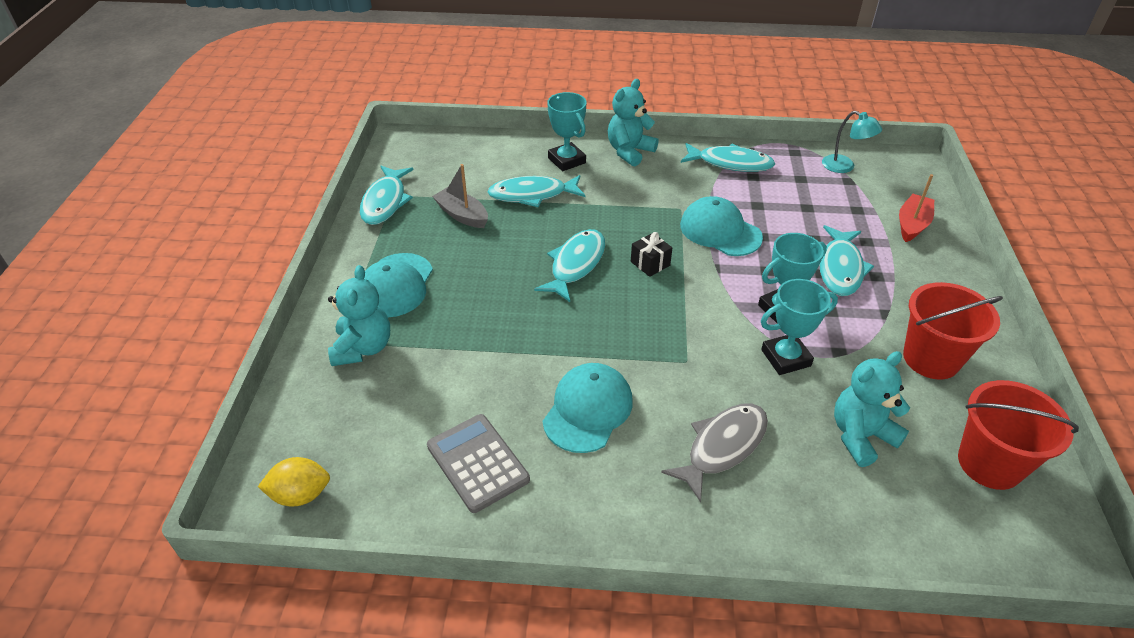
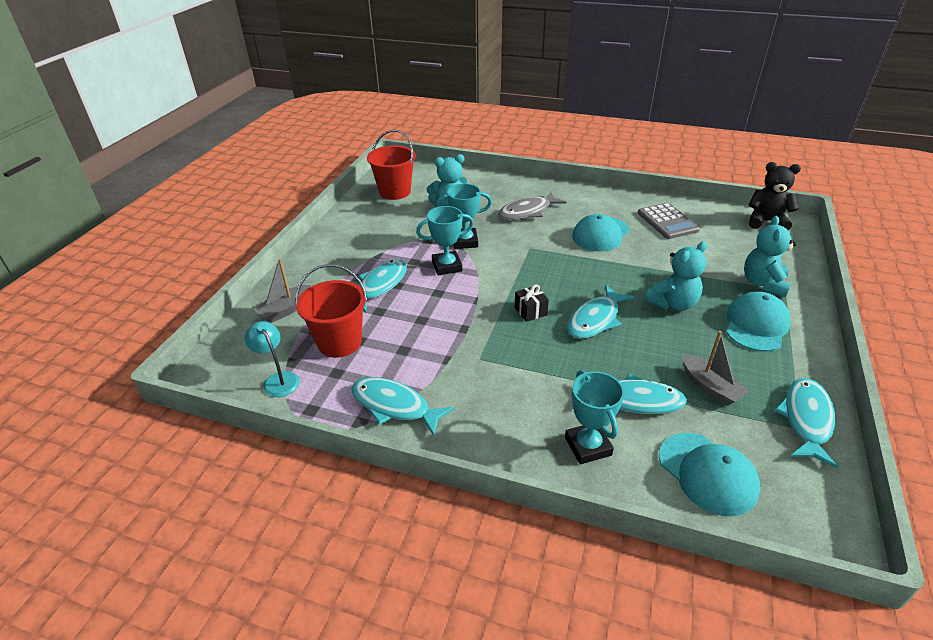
camera: 165 degrees left, 5 degrees down
yellow lemon [258,457,330,507] -> black teddy bear [749,162,801,230]
turquoise teddy bear [608,79,658,167] -> turquoise teddy bear moved to [645,241,707,311]
turquoise cap [680,196,763,256] -> turquoise cap moved to [659,433,760,516]
red boat [899,174,934,242] -> grey boat [253,259,311,323]
red bucket [903,282,1003,380] -> red bucket moved to [295,264,367,358]

